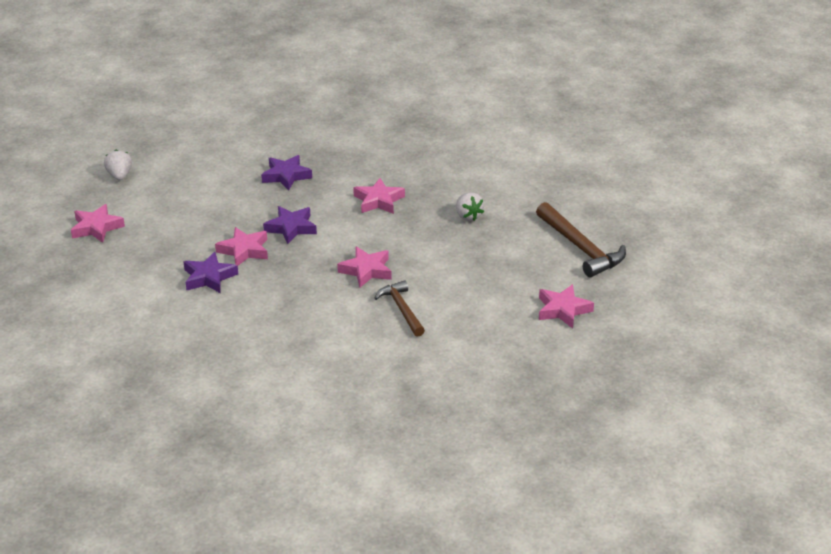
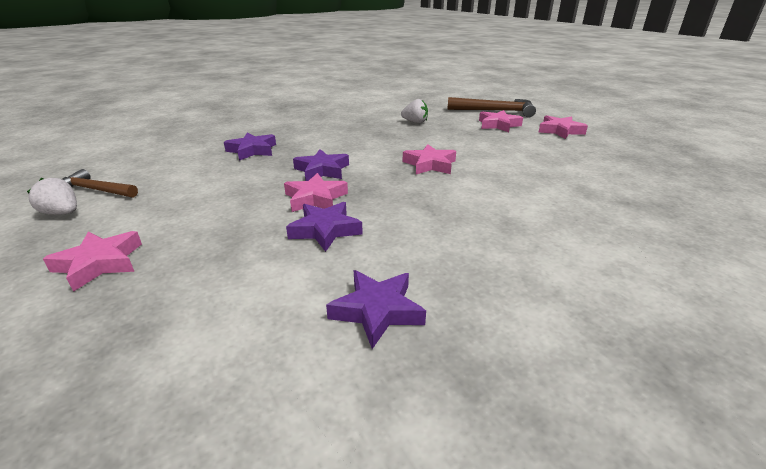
camera: 50 degrees left, 5 degrees down
pink star [353,178,405,214] -> pink star moved to [479,110,523,132]
brown hammer [374,280,425,337] -> brown hammer moved to [62,169,138,198]
none -> purple star [326,270,426,349]

